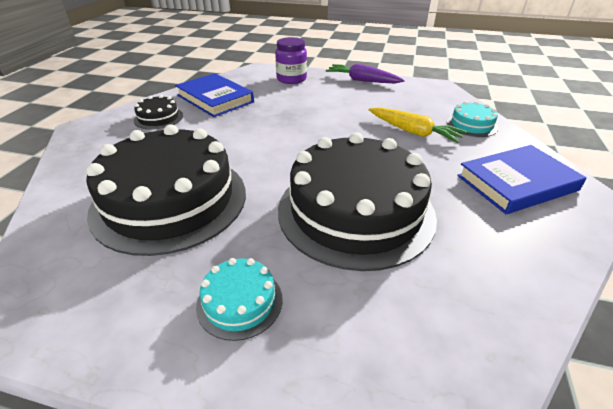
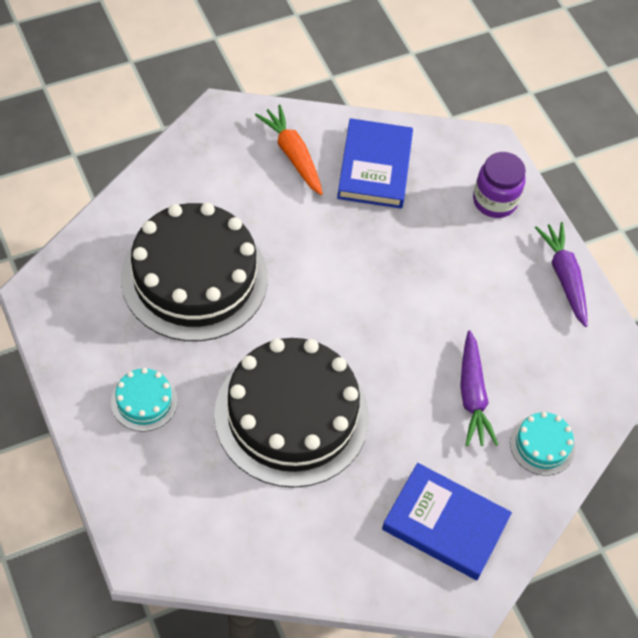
camera: 45 degrees right, 20 degrees up
black cake [134,95,183,130] -> orange carrot [255,105,323,195]
yellow carrot [369,107,467,143] -> purple carrot [460,330,498,446]

